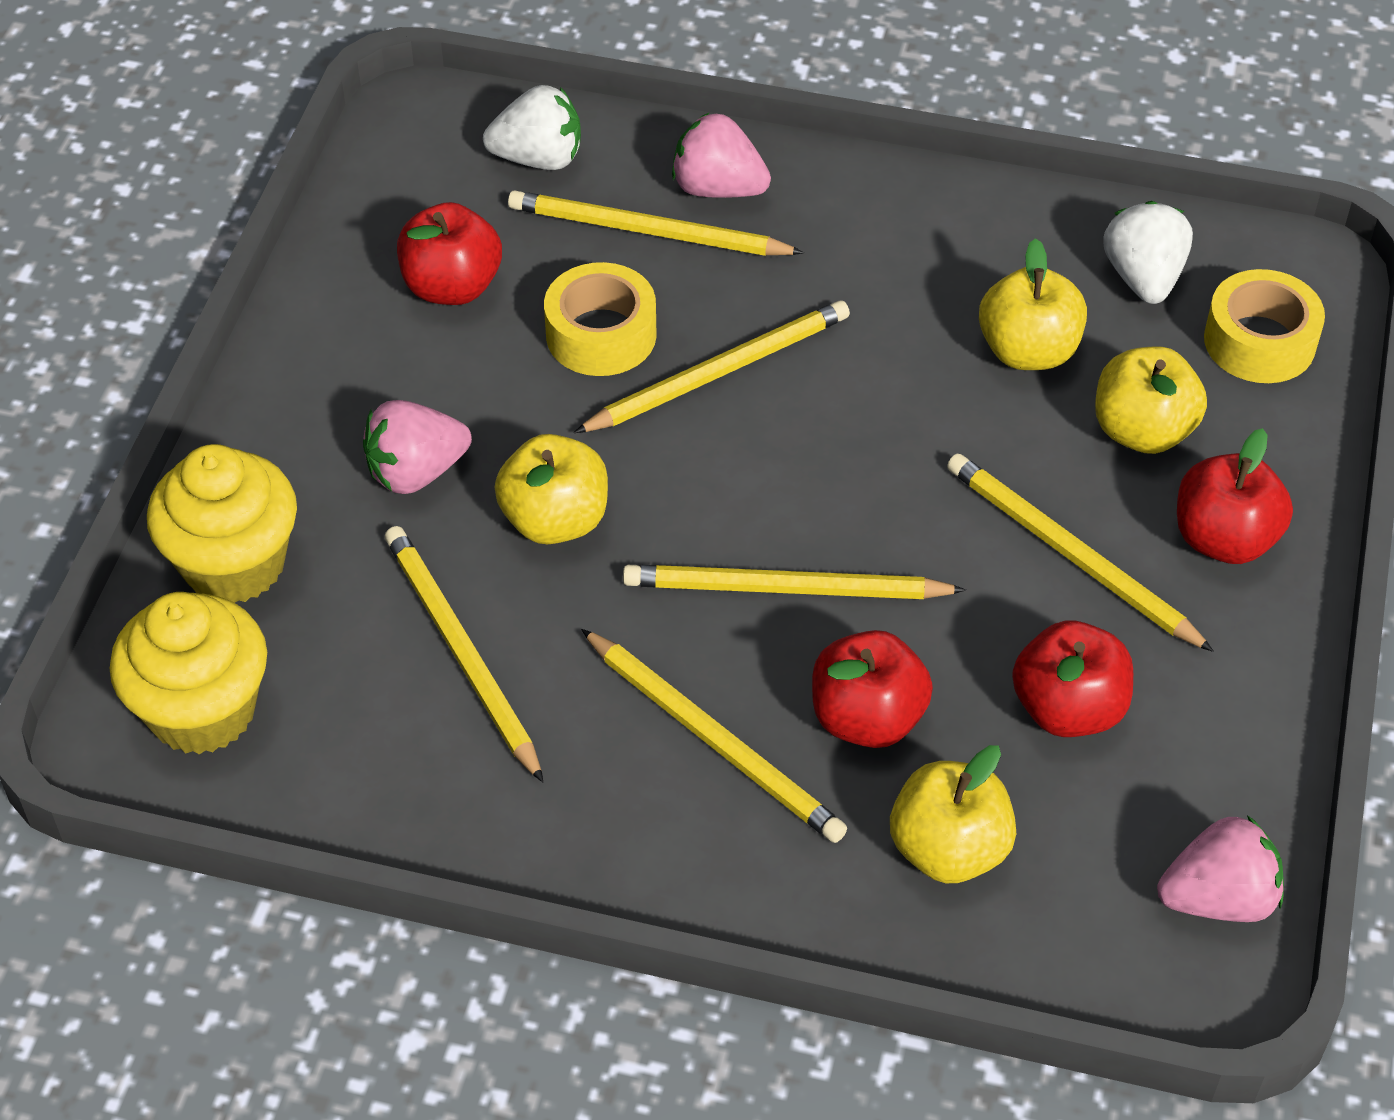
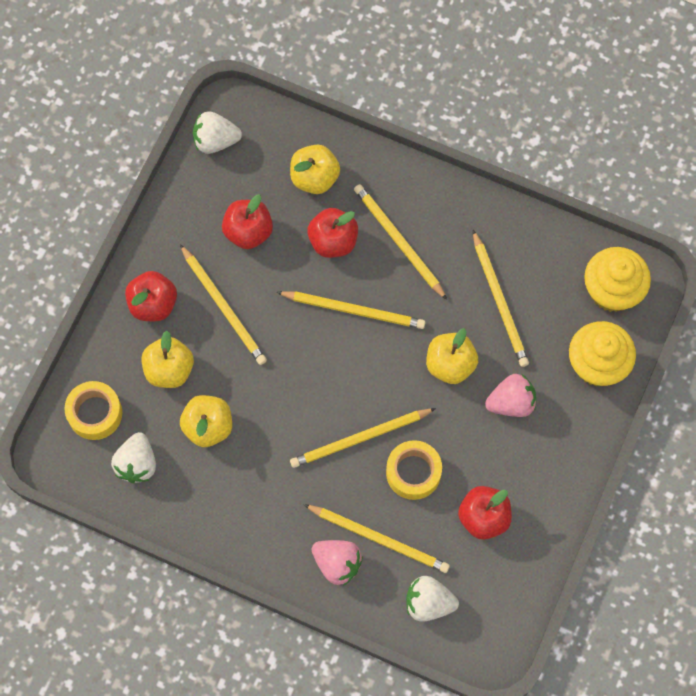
camera: 170 degrees left, 20 degrees up
pink strawberry [1157,815,1284,922] -> white strawberry [193,111,242,154]

